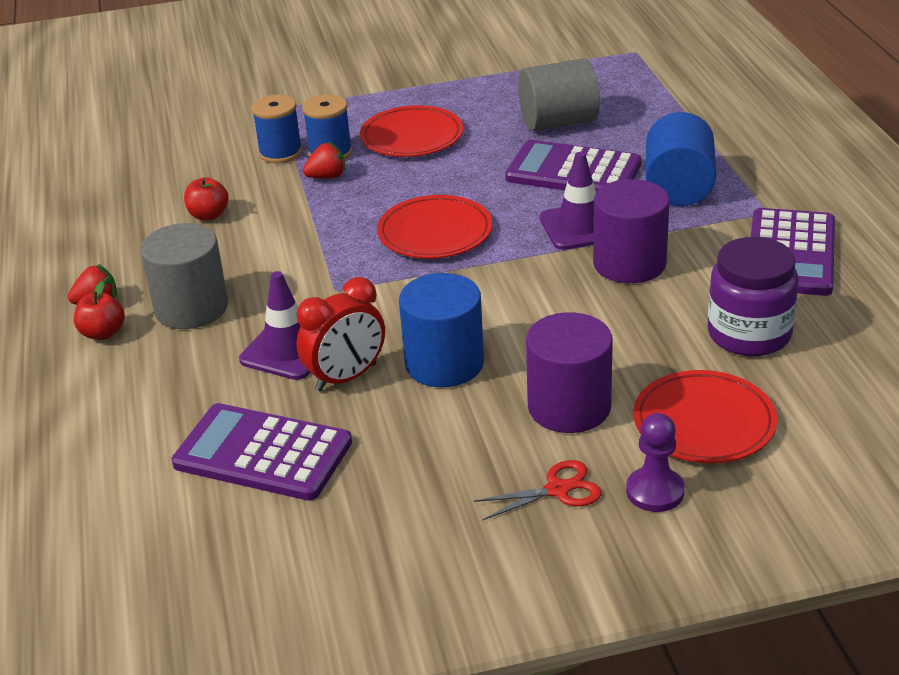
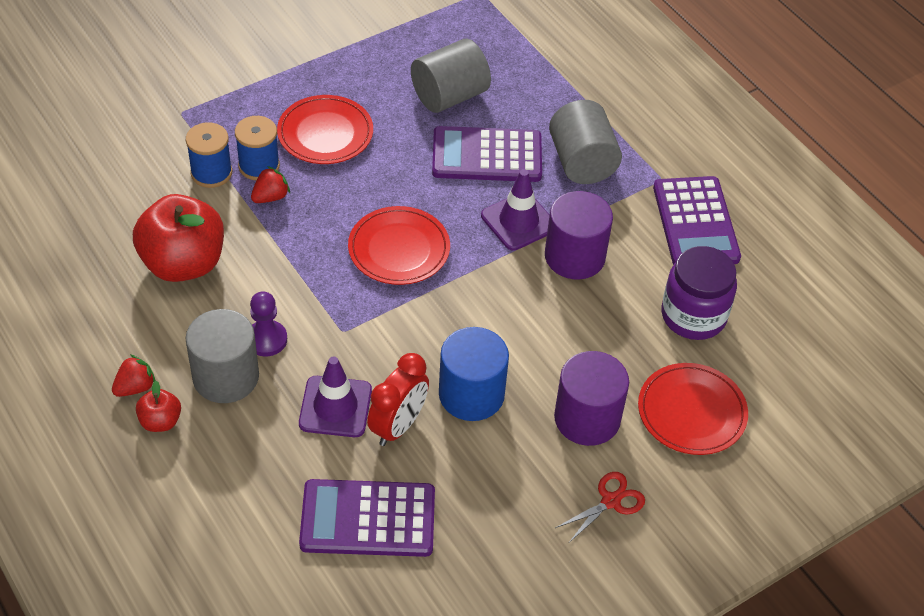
camera: 25 degrees left, 15 degrees up
red apple [184,177,229,220] -> red apple [133,194,224,282], size x2.17
purple pawn [626,413,685,512] -> purple pawn moved to [250,291,287,356]
blue cylinder [646,112,716,206] -> grey cylinder [549,100,622,184]

